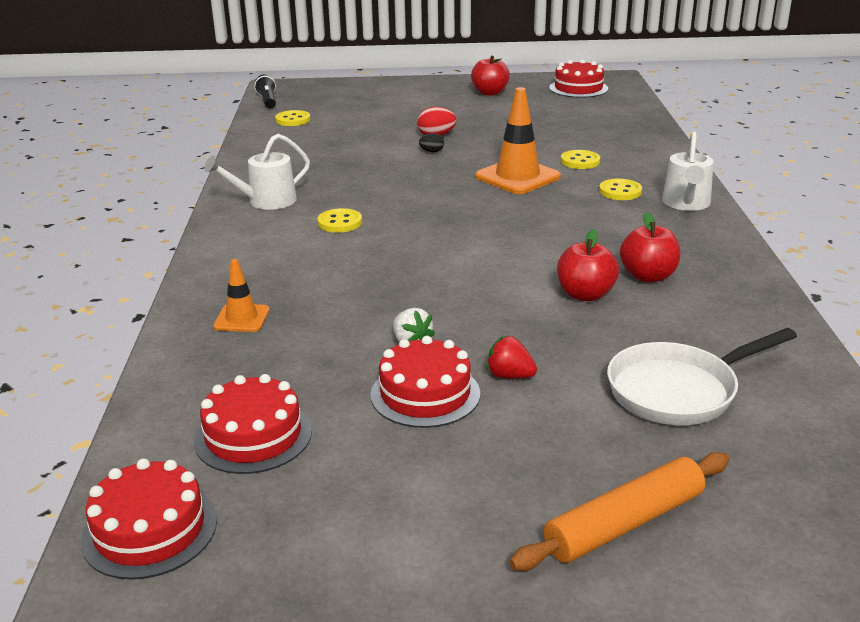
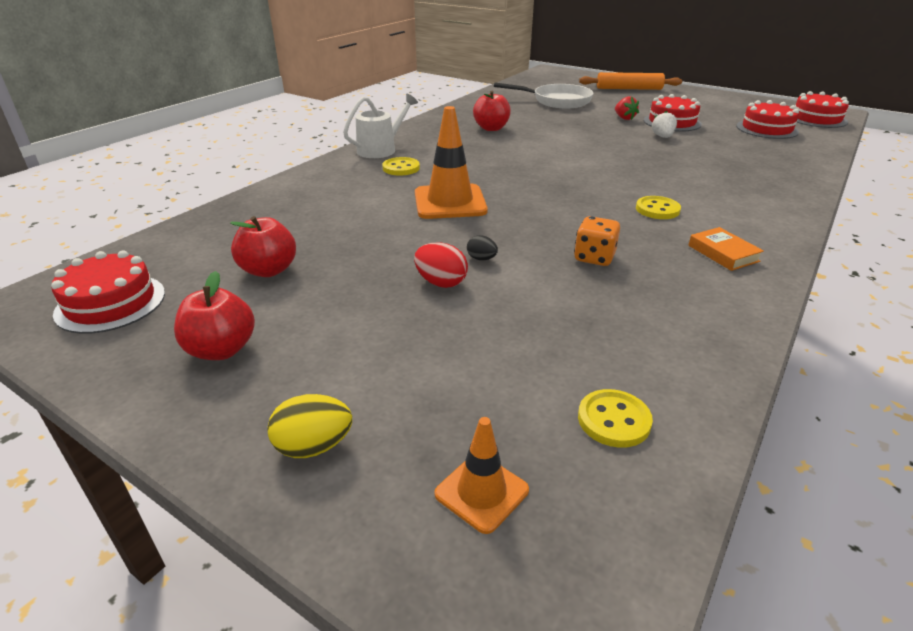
camera: 145 degrees left, 5 degrees up
white watering can [204,134,310,210] -> orange book [688,227,764,271]
orange traffic cone [213,259,270,332] -> orange traffic cone moved to [435,417,529,534]
black flashlight [254,75,276,109] -> none
red apple [557,229,619,301] -> red apple moved to [230,216,296,277]
yellow button [561,150,600,169] -> none
none -> yellow egg [267,394,352,458]
none -> orange dice [574,216,620,266]

